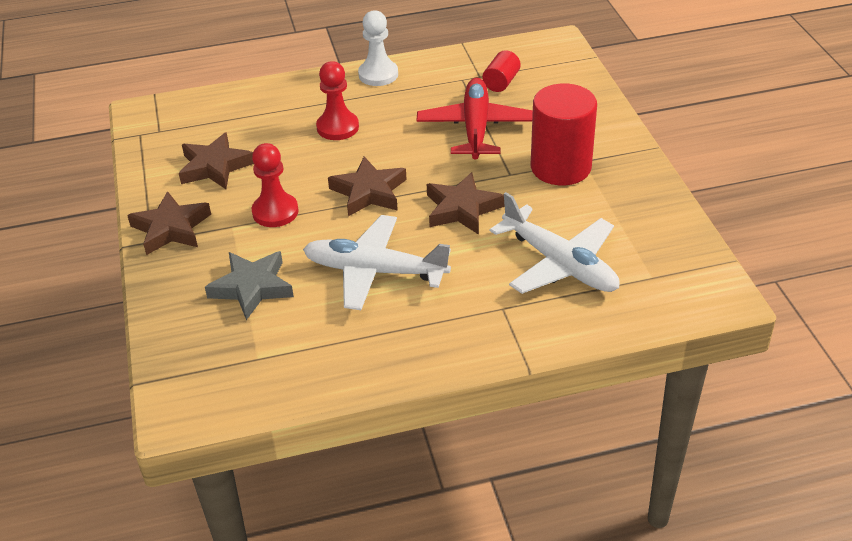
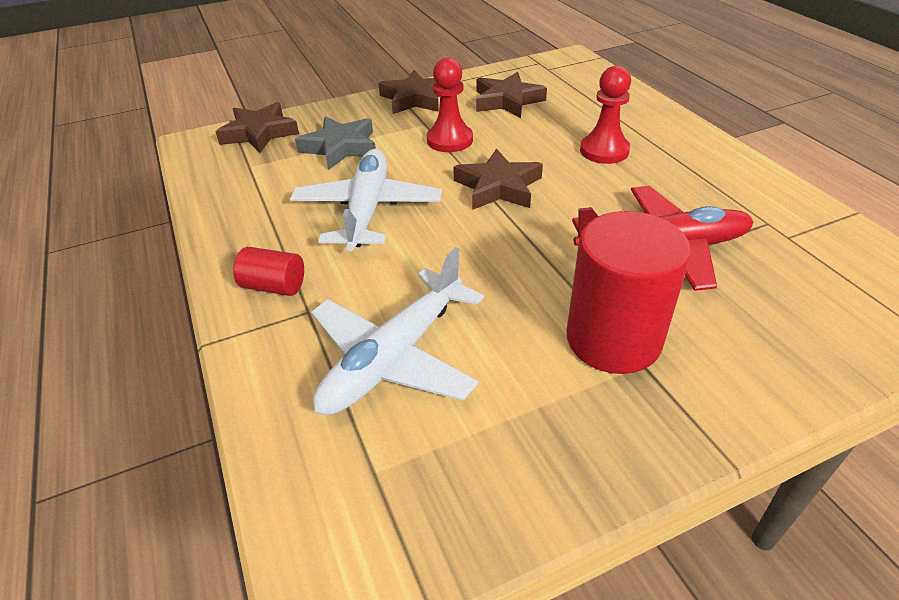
camera: 80 degrees right, 0 degrees up
white pawn [358,10,398,86] -> none
brown star [427,172,505,235] -> brown star moved to [216,102,299,153]
red cylinder [482,50,521,92] -> red cylinder moved to [233,247,304,296]

